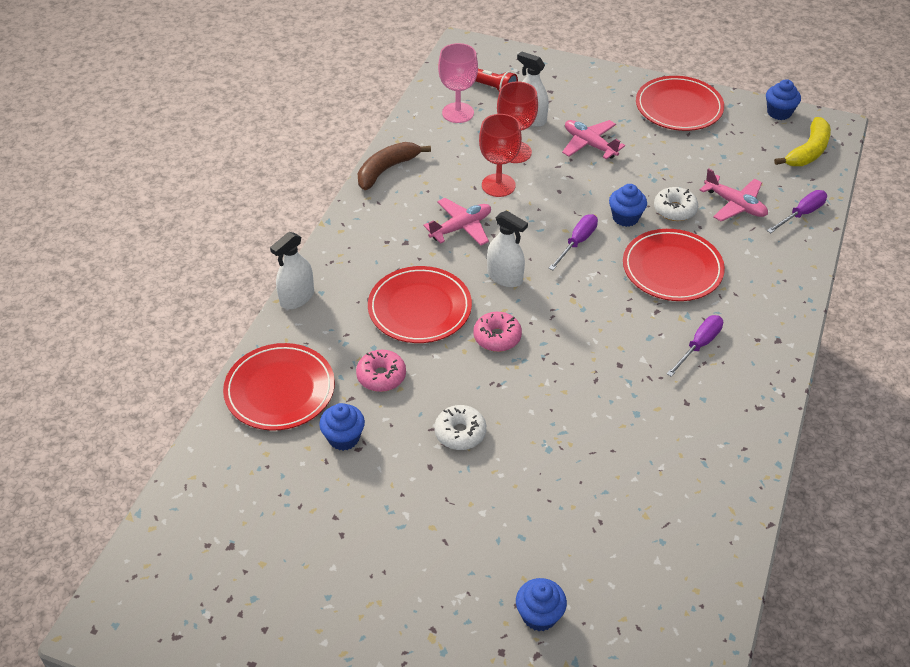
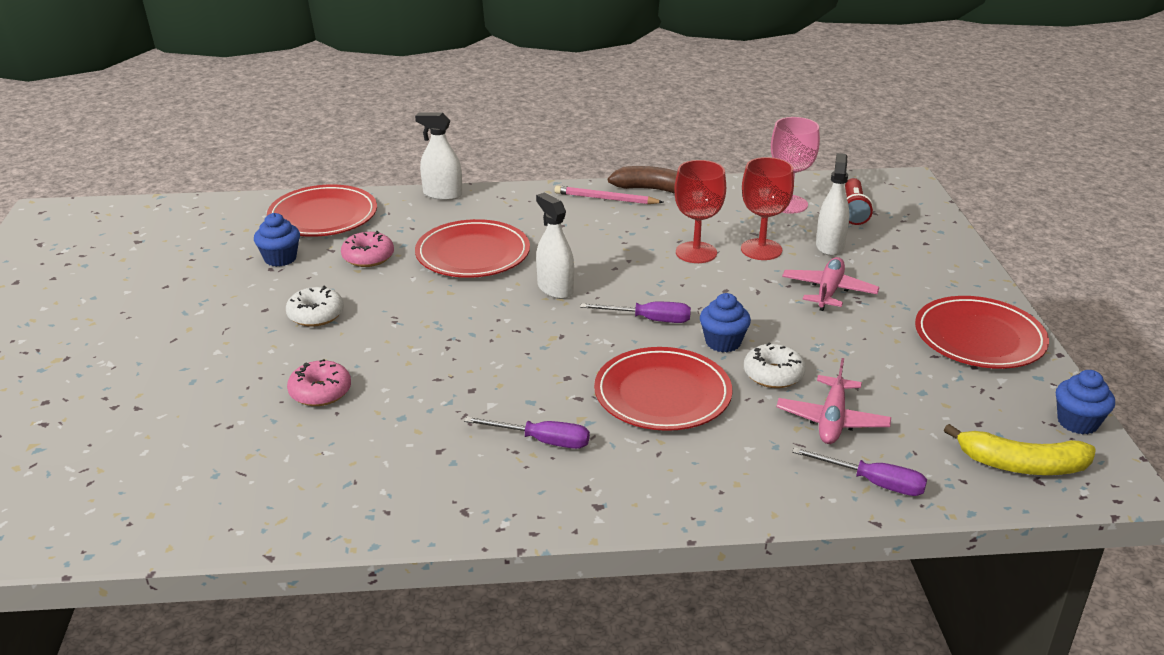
camera: 65 degrees right, 15 degrees down
pink plane [423,198,491,245] -> none
pink donut [473,312,522,352] -> pink donut moved to [287,359,351,406]
white spray bottle [487,210,528,287] -> white spray bottle turned 135 degrees clockwise [536,193,574,299]
blue cupcake [516,578,567,631] -> none
none -> pink pencil [554,185,663,204]

